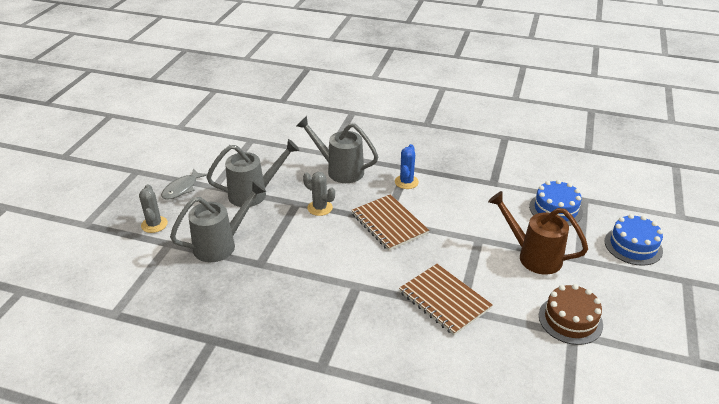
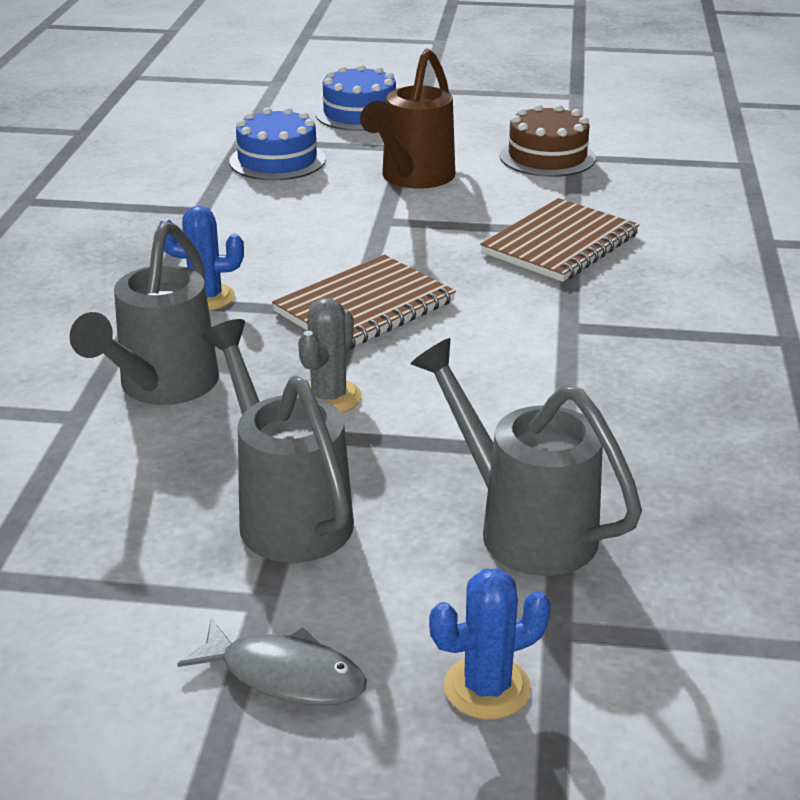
camera: 100 degrees left, 5 degrees down
grey cactus [139,184,168,233] -> blue cactus [429,569,551,719]

